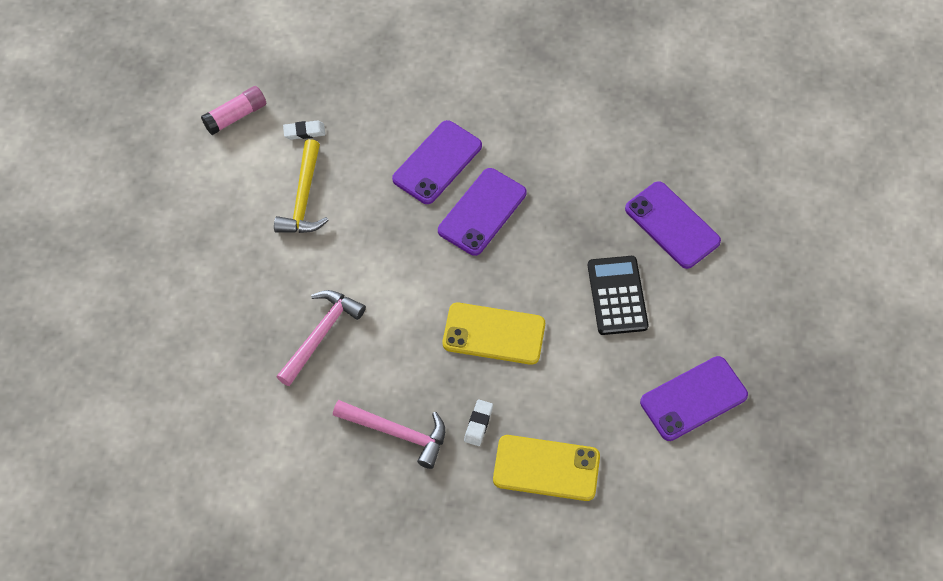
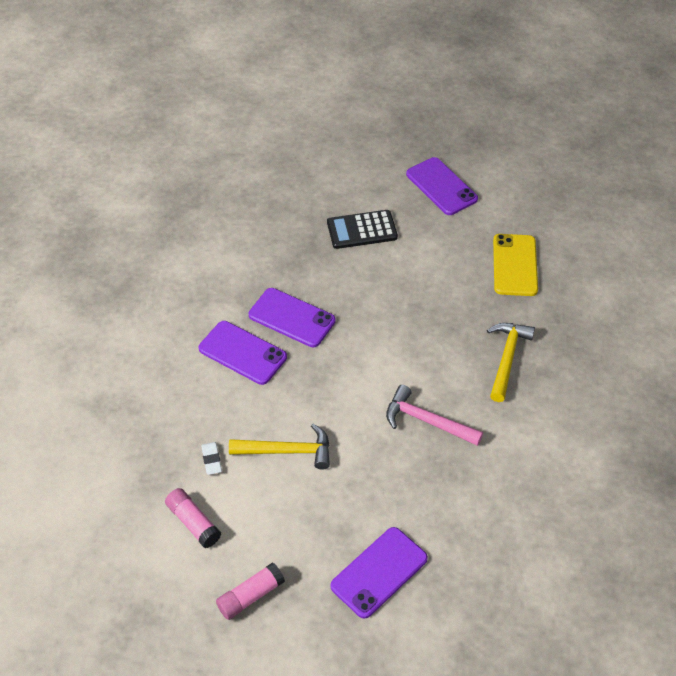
camera: 95 degrees left, 10 degrees down
pink hammer [333,400,445,469] -> yellow hammer [487,323,535,402]
yellow phone [443,303,545,365] -> none
white eraser [464,399,493,446] -> none
purple phone [625,181,721,269] -> purple phone moved to [330,527,428,619]
none -> pink glue stick [216,562,285,620]

